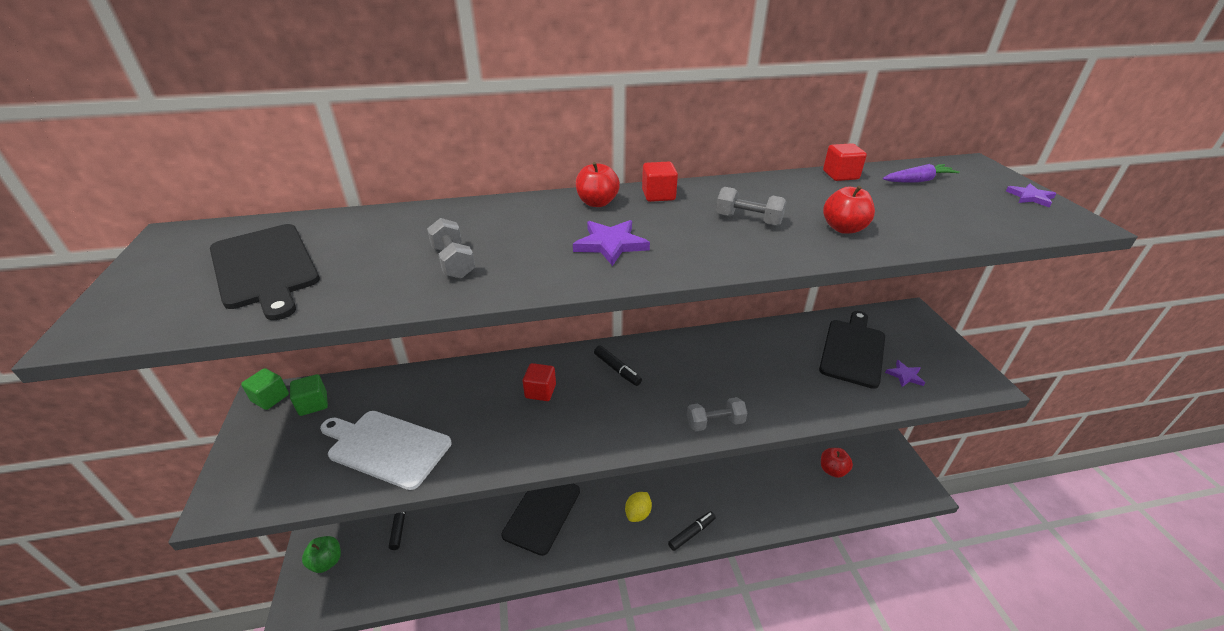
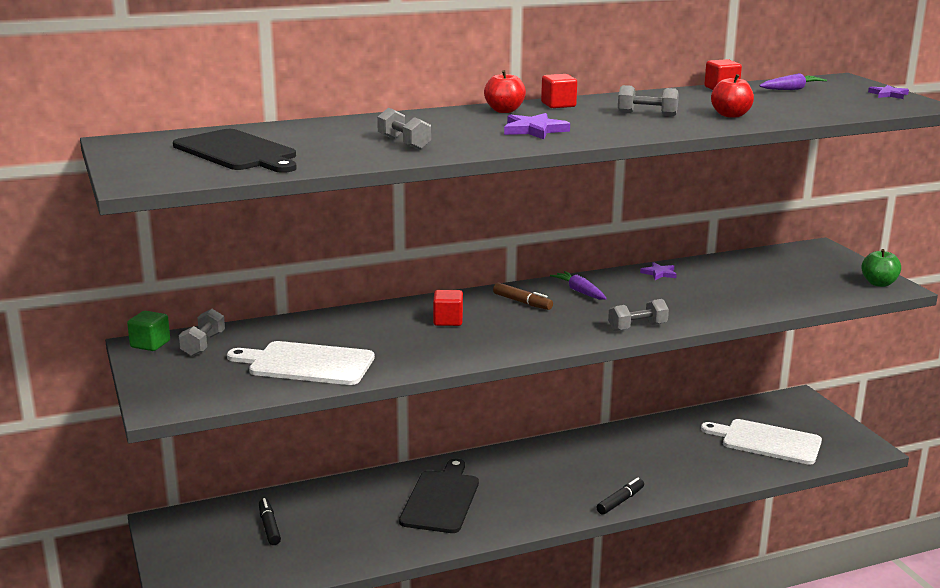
camera: 10 degrees left, 15 degrees down
green cube [290,374,328,416] -> grey dumbbell [179,309,225,356]
green apple [302,536,341,573] -> green apple moved to [861,249,901,287]
black marker [594,346,642,386] -> brown marker [493,283,553,310]
yellow lemon [625,492,652,522] -> none
black cutting board [819,311,885,389] -> none
red apple [821,448,853,478] -> white cutting board [701,419,822,465]
purple star [885,360,925,387] -> purple star moved to [640,262,677,280]
none -> purple carrot [550,271,607,300]

